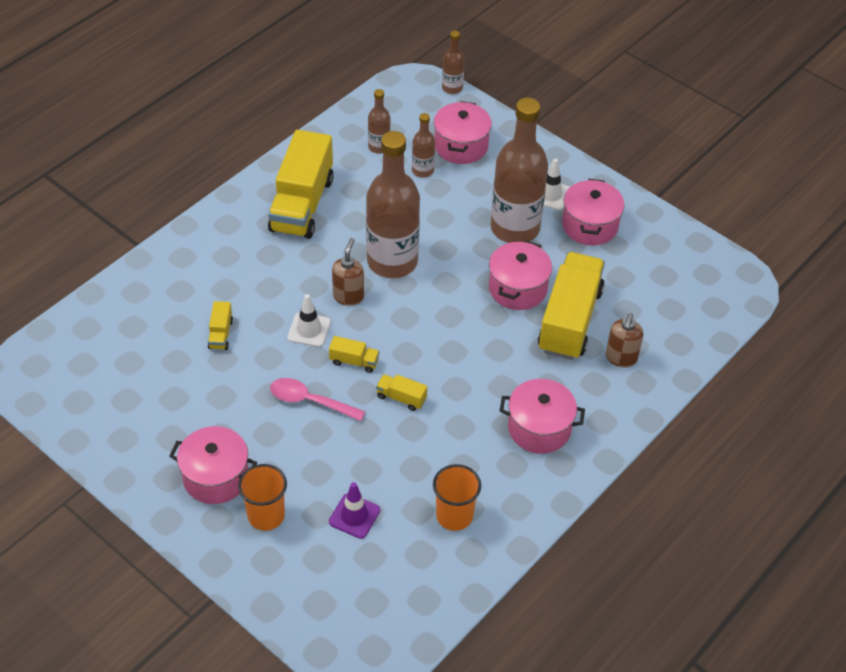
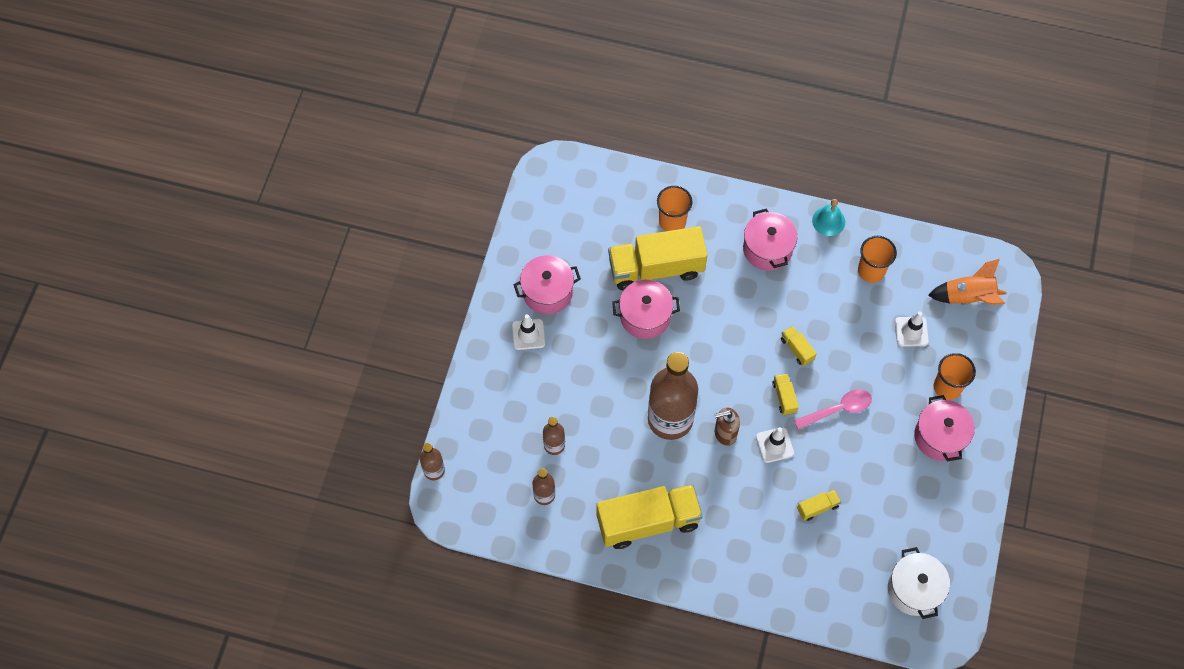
camera: 115 degrees left, 15 degrees up
pink spoon [270,378,366,421] -> pink spoon turned 105 degrees counterclockwise [794,389,872,430]
purple traffic cone [329,482,380,539] -> white traffic cone [895,312,929,347]
yellow truck [376,374,427,411] -> yellow truck turned 150 degrees clockwise [781,326,817,366]
pink pot [434,101,492,164] -> none
brown bottle [490,98,548,243] -> none
brown soap dispenser [606,313,643,367] -> orange cup [657,186,692,231]
none -> turquoise bell [812,199,845,236]
none -> white pot [888,547,950,619]
none -> orange rocket [928,259,1007,305]

